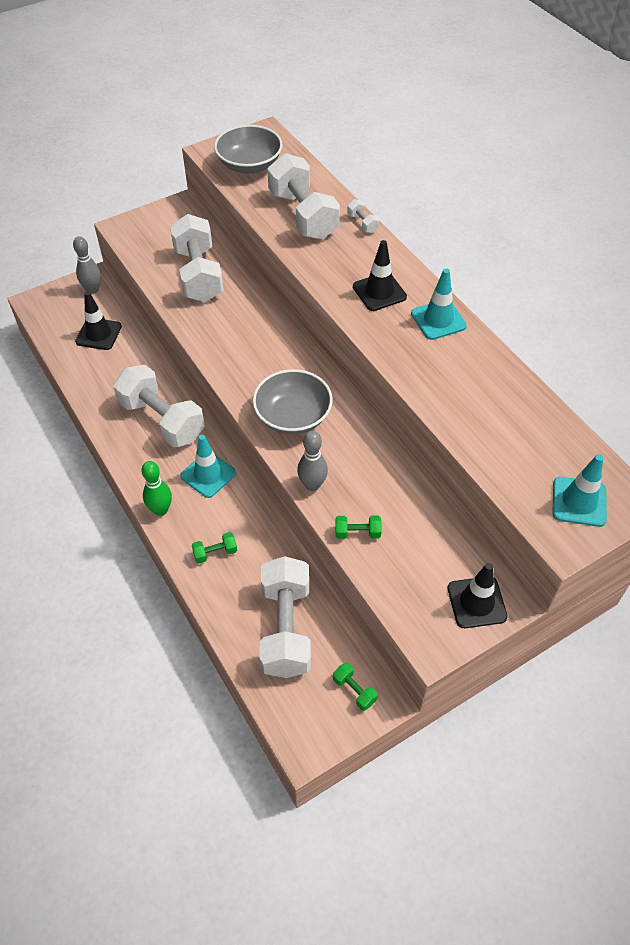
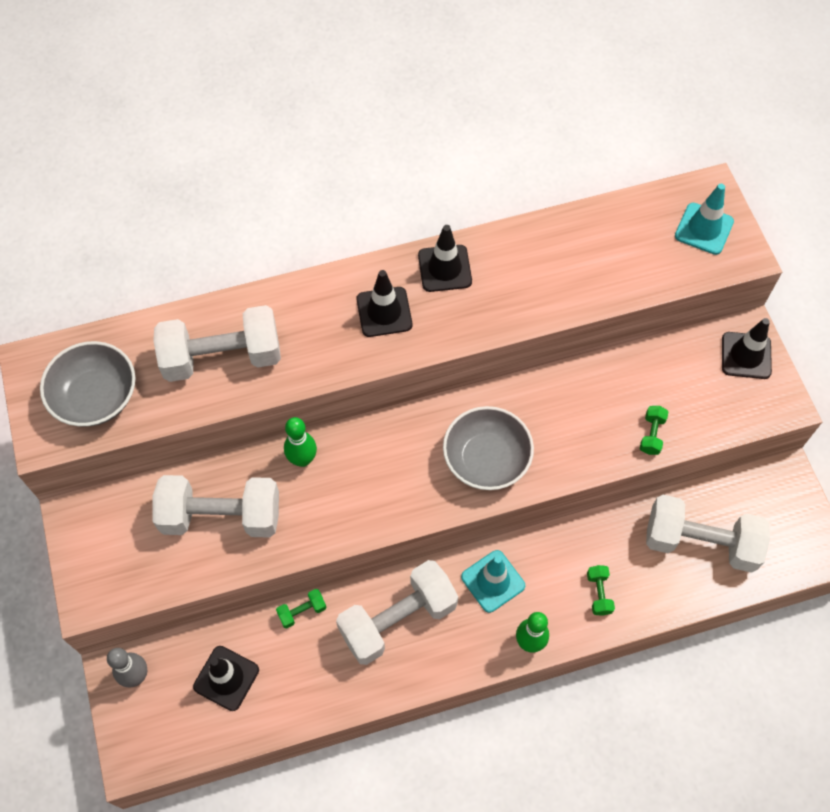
camera: 75 degrees left, 10 degrees up
grey bowling pin [297,431,328,491] -> none
green dumbbell [333,662,378,711] -> green dumbbell moved to [276,589,326,628]
white dumbbell [347,199,380,233] -> none
turquoise traffic cone [411,269,467,340] -> black traffic cone [418,225,472,292]
none -> green bowling pin [284,417,317,467]

